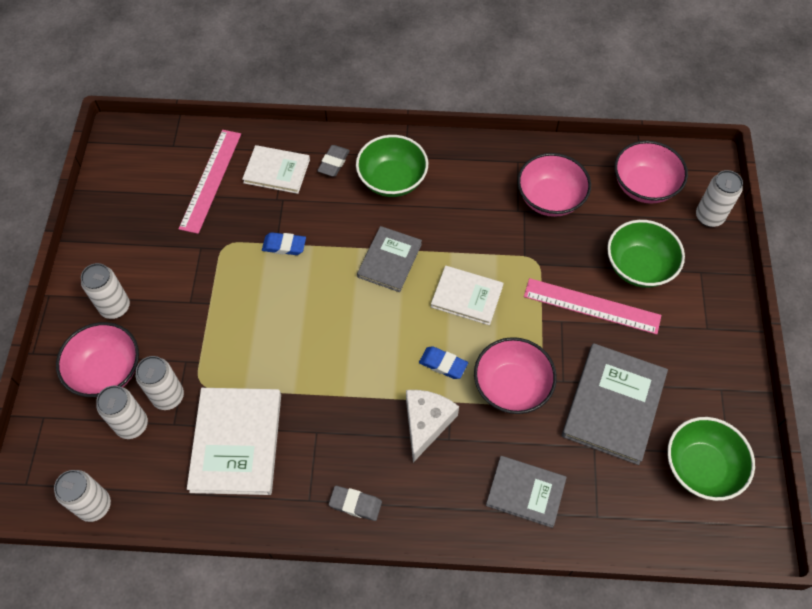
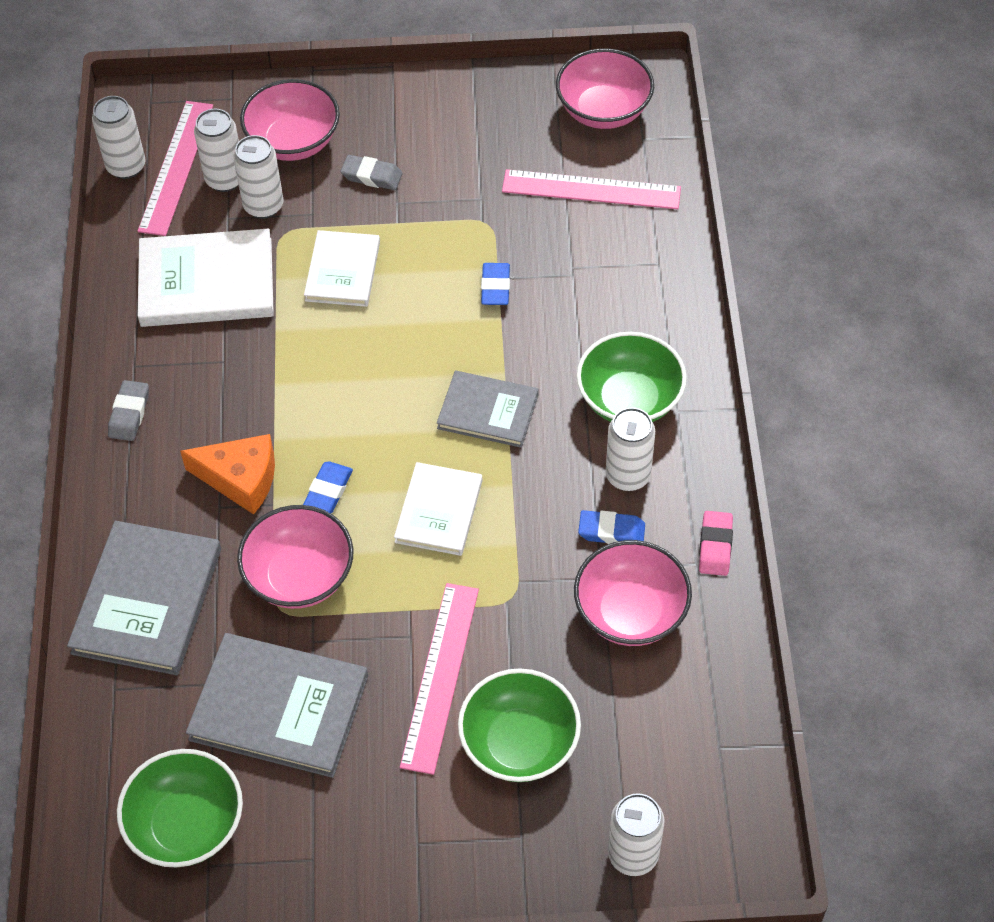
camera: 85 degrees right, 5 degrees down
white can [81,263,130,319] -> white can moved to [606,407,655,491]
white book [242,145,310,194] -> white book moved to [304,230,380,307]
grey eraser [317,145,350,177] -> grey eraser moved to [341,155,402,190]
white cheese [406,390,459,462] -> orange cheese [180,434,275,514]
grey book [486,456,567,528] -> grey book [67,521,221,675], size x1.58
pink bowl [614,141,688,204] -> pink bowl moved to [556,48,654,129]
none -> pink ruler [138,101,213,236]
none -> blue eraser [578,510,645,544]
none -> pink eraser [699,511,733,576]

